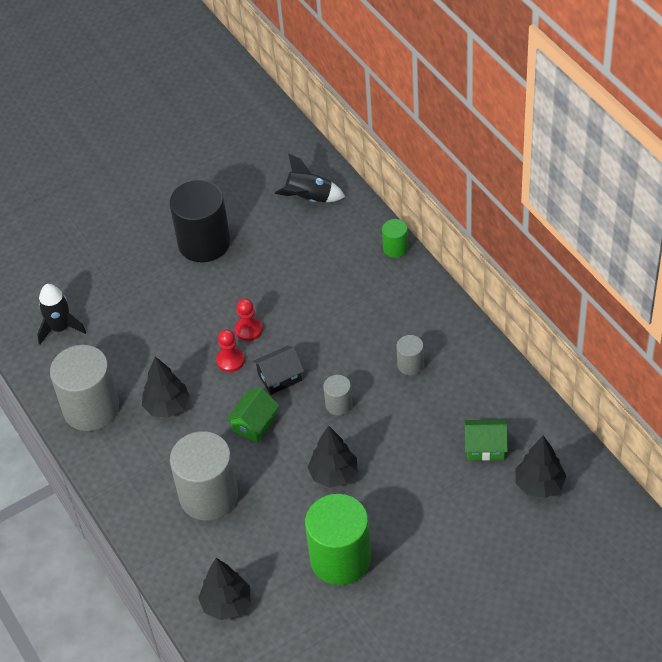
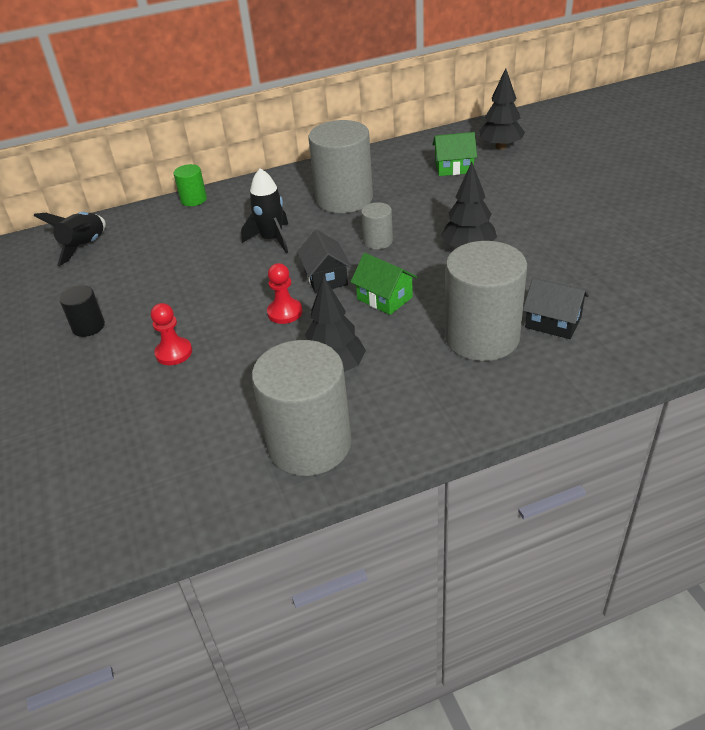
camera: 80 degrees left, 10 degrees down
black rocket [37,284,86,344] -> black rocket moved to [241,168,288,253]
black cylinder [169,180,230,263] -> black cylinder [59,285,105,337], size x0.47
black tree [198,558,250,620] -> none
red pawn [234,299,263,341] -> red pawn moved to [151,303,192,365]
green cylinder [305,494,371,585] -> none
grey cylinder [396,335,424,375] -> grey cylinder [308,120,373,213], size x2.12
green house [464,420,508,460] -> green house turned 75 degrees clockwise [432,132,477,176]
none -> black house [523,277,589,339]

